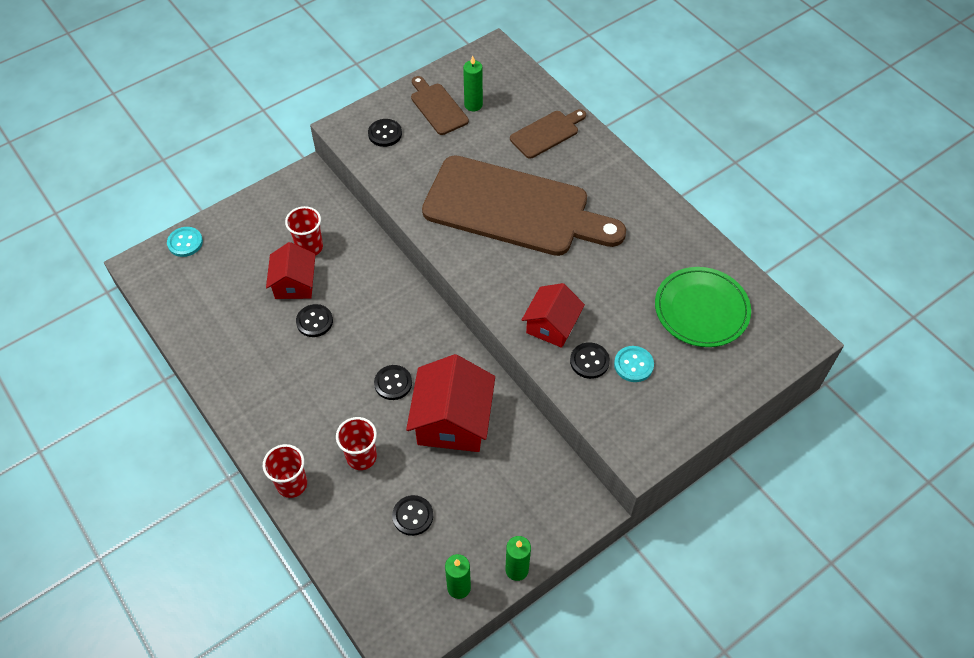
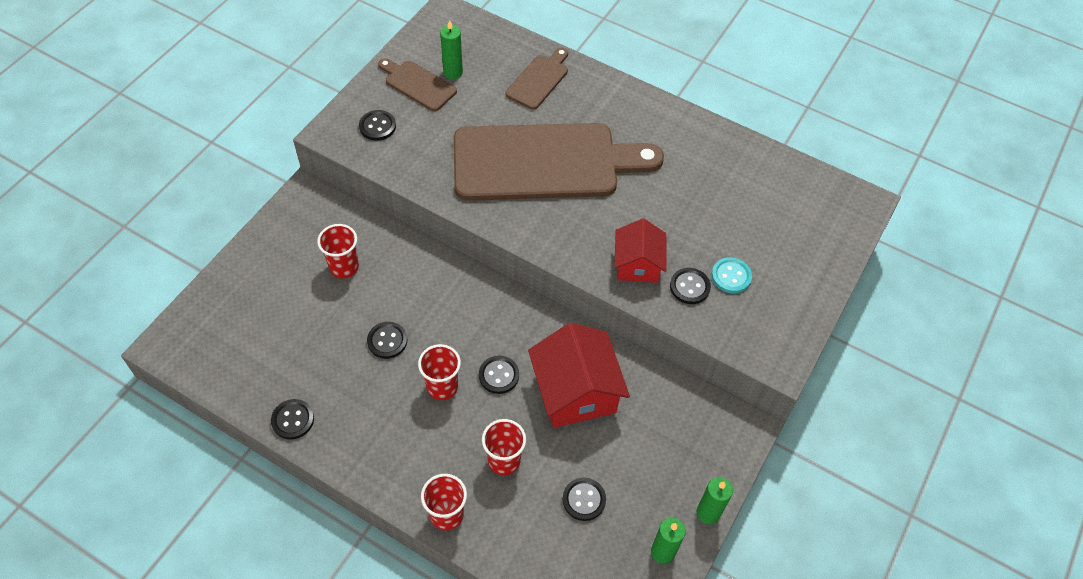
camera: 25 degrees left, 0 degrees up
turquoise button [167,227,203,257] -> none
red house [266,242,316,299] -> none
green plate [655,267,751,347] -> none
none -> black button [271,399,314,440]
none -> red cup [418,344,461,400]

